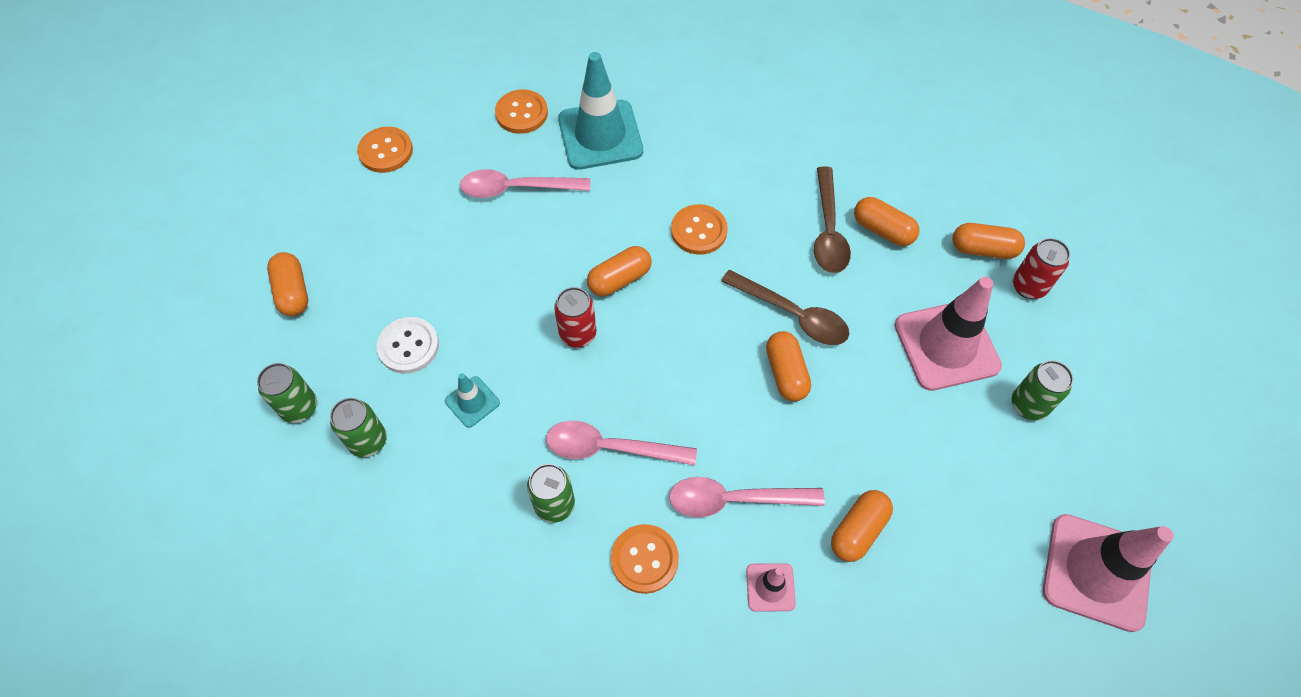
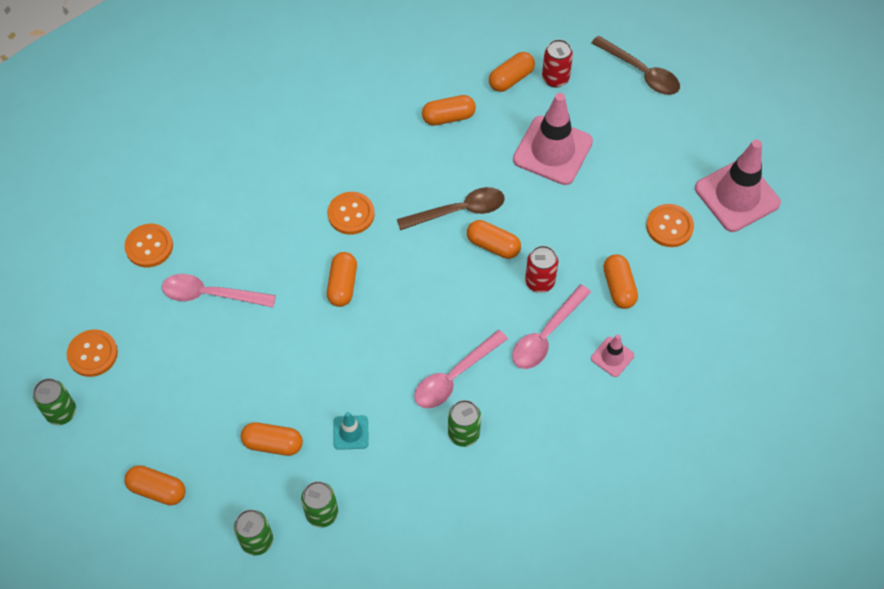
camera: 50 degrees left, 0 degrees up
white button [377,317,439,374] -> orange capsule [241,422,303,456]
pink spoon [460,169,590,198] -> pink spoon turned 60 degrees clockwise [162,274,276,307]
red can [554,287,597,348] -> red can moved to [525,245,558,293]
turquoise traffic cone [558,52,643,170] -> none
orange button [611,524,679,594] -> orange button moved to [646,204,694,247]
brown spoon [814,167,851,273] -> brown spoon moved to [592,36,680,95]
green can [1012,360,1073,420] -> green can moved to [33,378,76,425]

